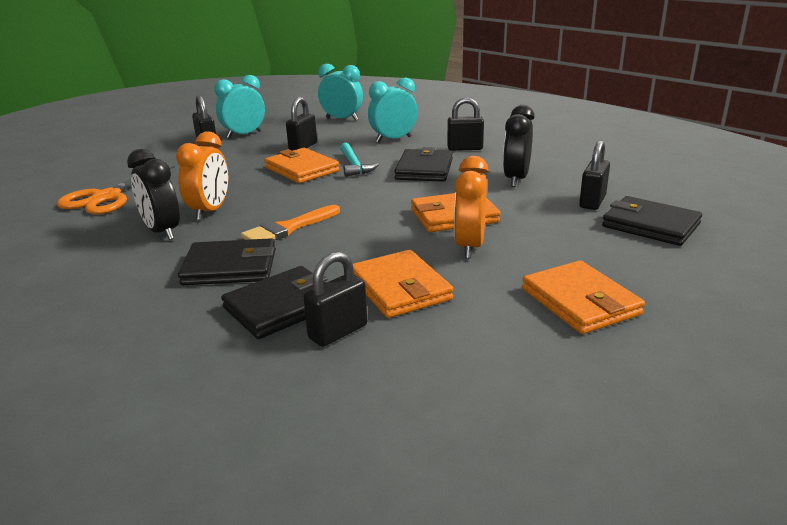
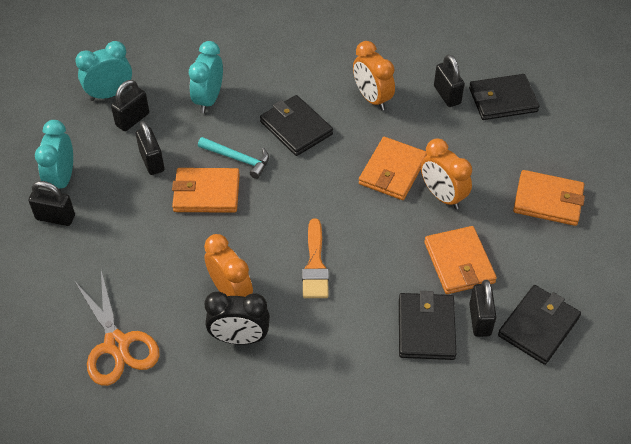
camera: 50 degrees left, 25 degrees up
black wallet [178,238,276,285] -> black wallet moved to [498,285,581,365]
orange wallet [353,250,453,318] -> orange wallet turned 60 degrees clockwise [424,226,497,294]
black padlock [447,97,484,151] -> black padlock moved to [111,80,149,131]
black clock [503,105,535,187] -> orange clock [353,41,395,111]

